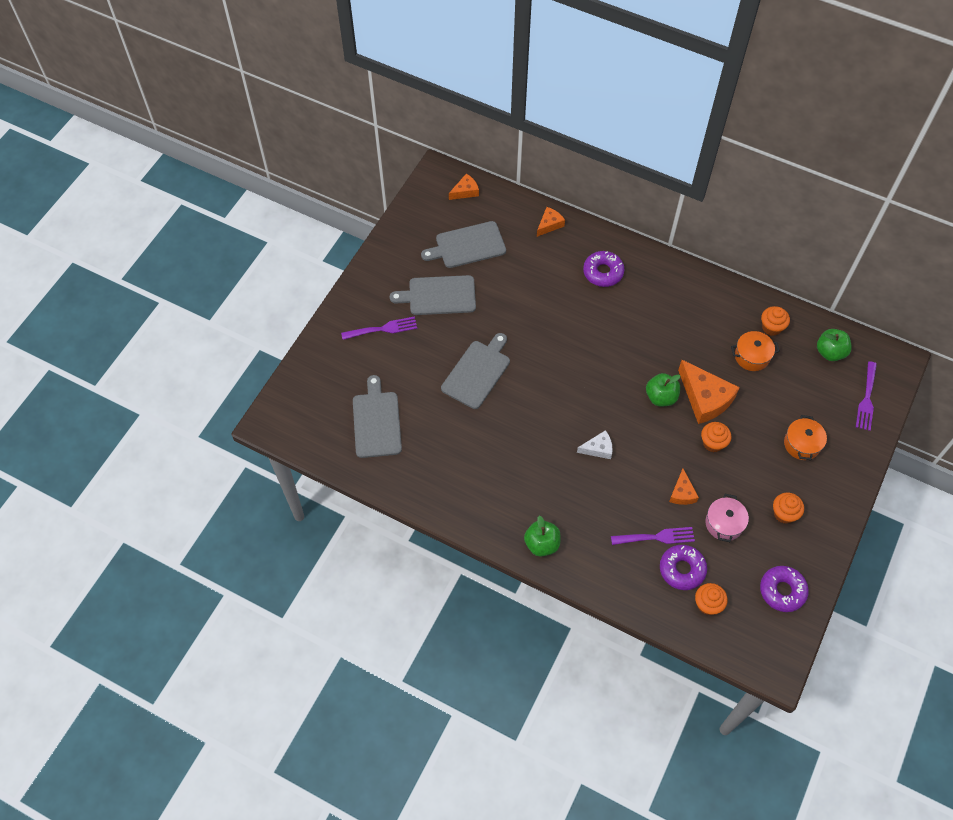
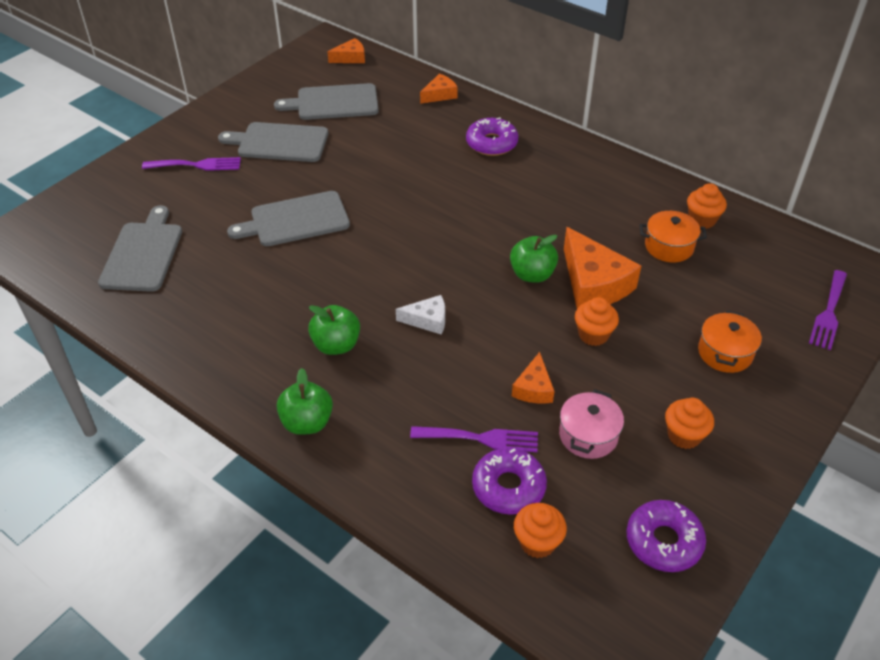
camera: 10 degrees right, 15 degrees down
grey cutting board [441,333,510,409] -> grey cutting board turned 150 degrees counterclockwise [227,191,350,246]
green apple [817,329,852,361] -> green apple moved to [308,305,360,355]

